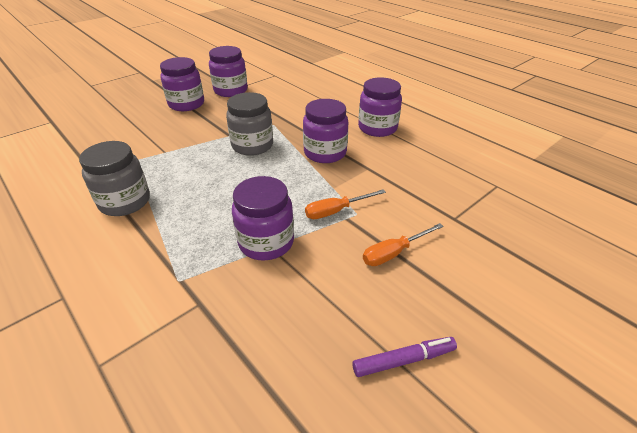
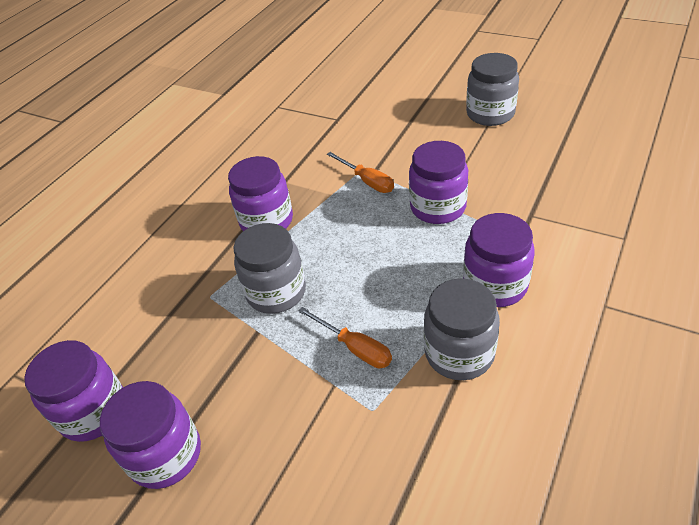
camera: 105 degrees left, 5 degrees up
purple marker [352,337,457,377] -> grey jar [466,53,519,126]
purple jar [358,77,402,137] -> purple jar moved to [463,213,535,307]
orange screwdriver [363,223,444,266] -> orange screwdriver moved to [298,307,392,368]

